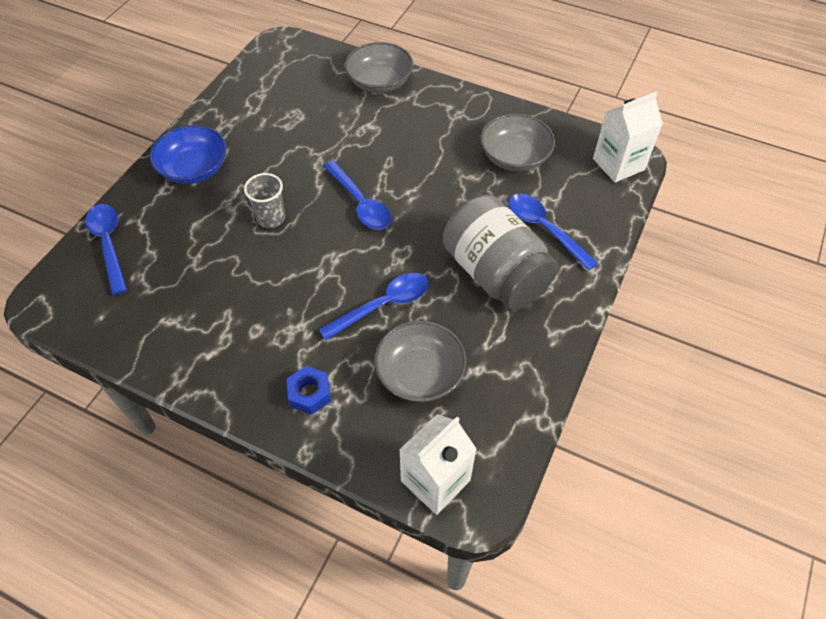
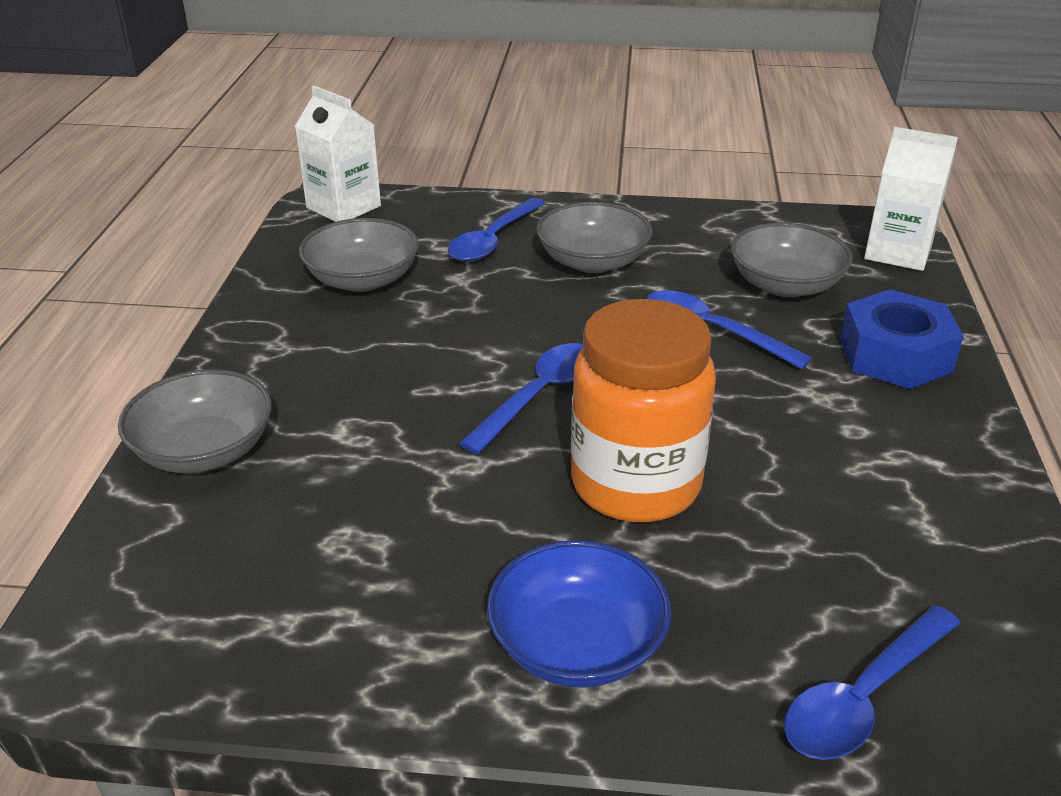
camera: 110 degrees left, 20 degrees down
grey cup [244,173,285,228] -> orange jar [571,299,716,522]
blue nut [287,366,331,415] -> blue nut [840,289,964,389], size x1.74
grey jar [443,195,558,310] -> grey bowl [536,202,652,273]

